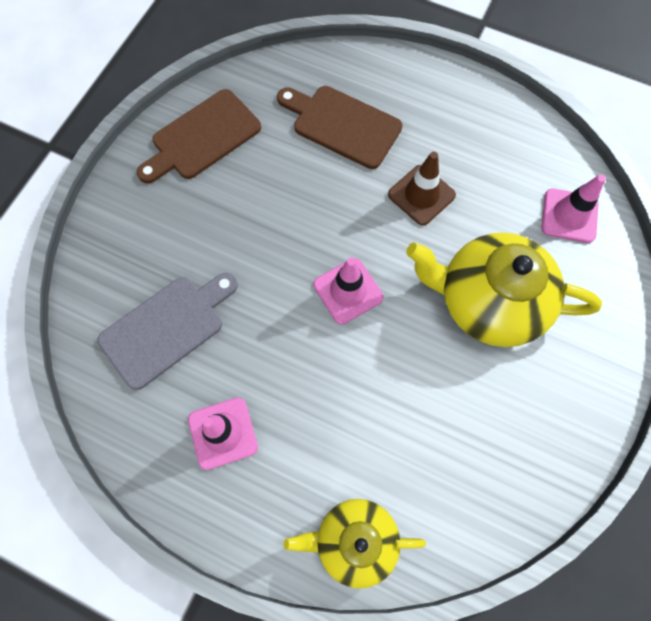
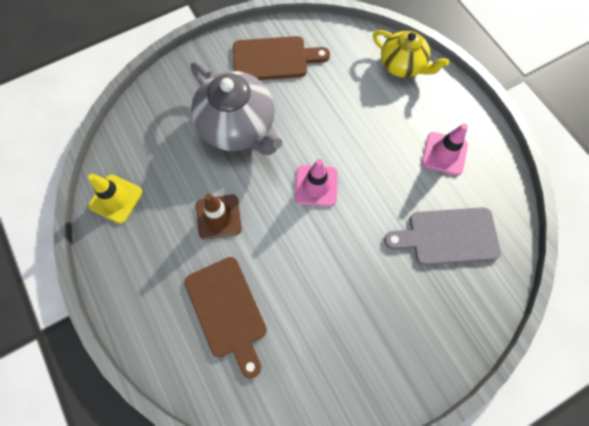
camera: 145 degrees left, 0 degrees up
brown cutting board [137,89,261,183] -> brown cutting board moved to [233,36,330,80]
yellow teapot [406,232,602,347] -> grey teapot [190,62,282,155]
pink traffic cone [541,174,606,243] -> none
none -> yellow traffic cone [88,174,143,224]

